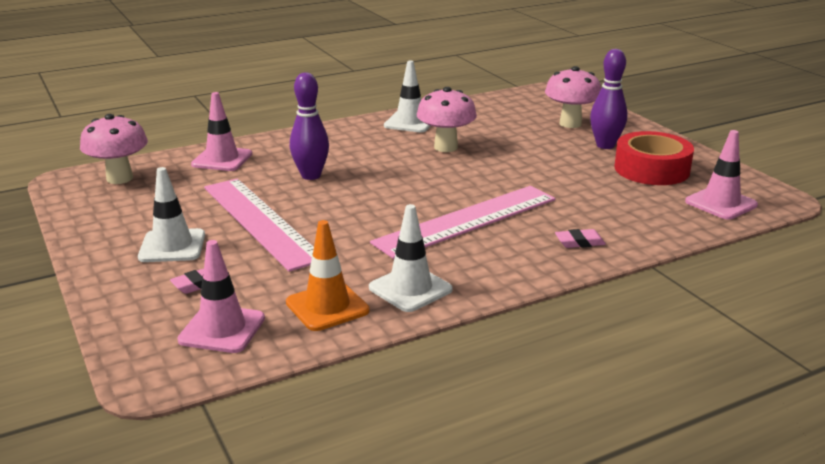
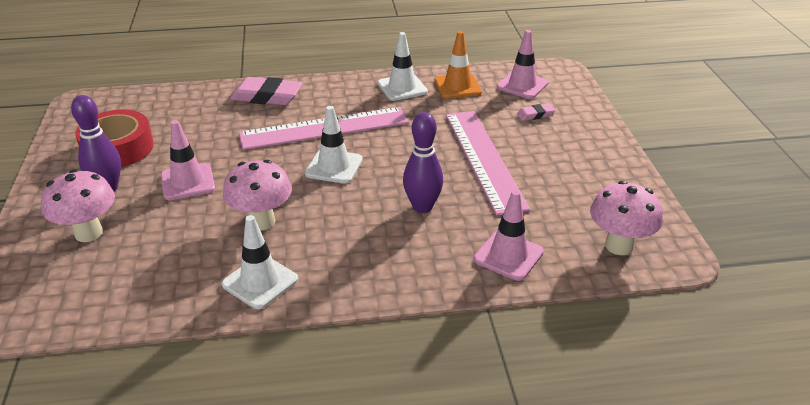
camera: 160 degrees left, 10 degrees up
white traffic cone [138,167,205,262] -> white traffic cone moved to [305,106,363,184]
pink eraser [555,229,606,248] -> pink eraser [230,77,303,105], size x2.00
pink traffic cone [685,130,758,220] -> pink traffic cone moved to [161,120,215,200]

